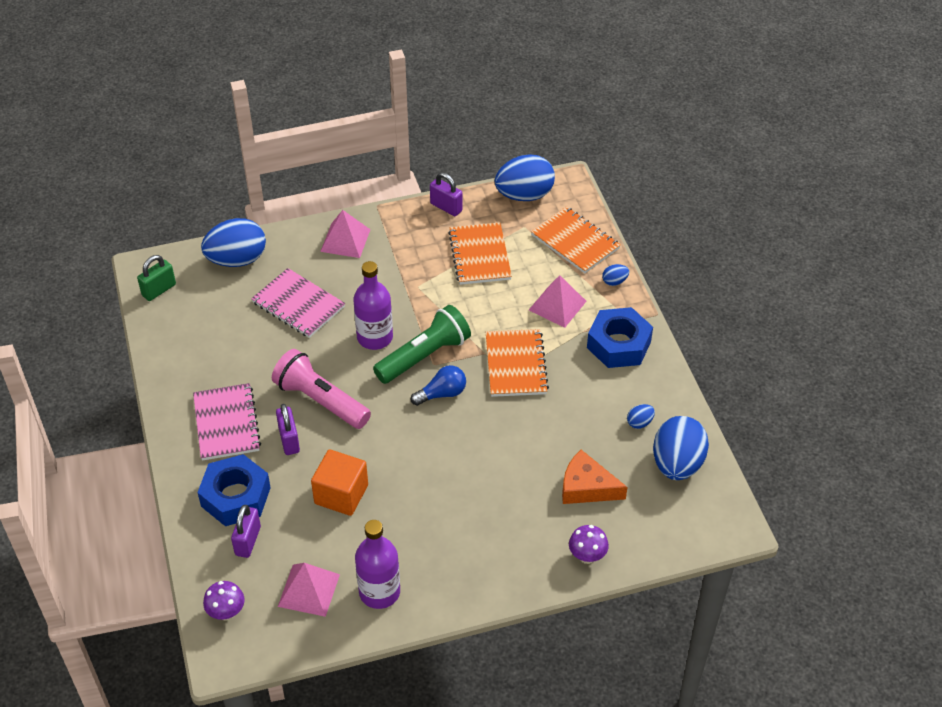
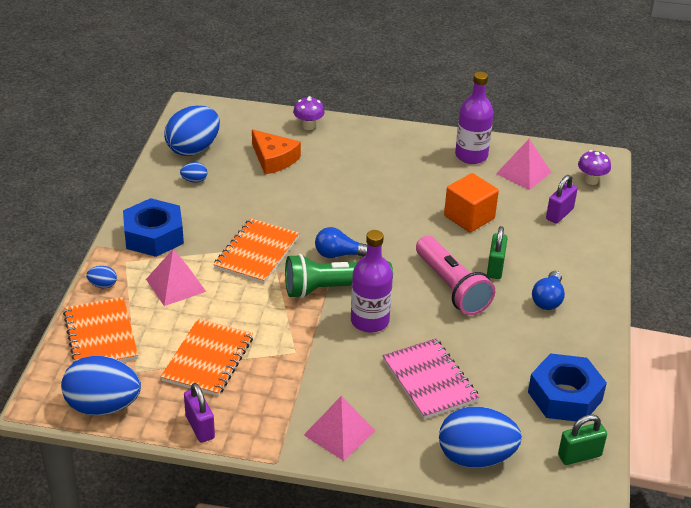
camera: 155 degrees left, 10 degrees down
pink notebook [193,383,261,461] -> blue light bulb [532,271,565,310]
blue nut [197,454,271,526] -> blue nut moved to [528,353,607,422]
purple padlock [276,404,300,455] -> green padlock [487,226,508,279]

